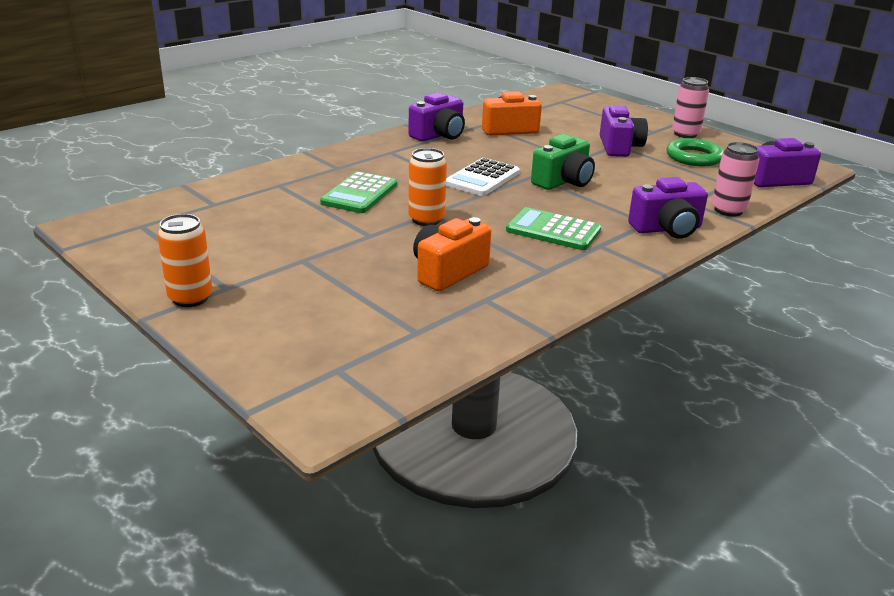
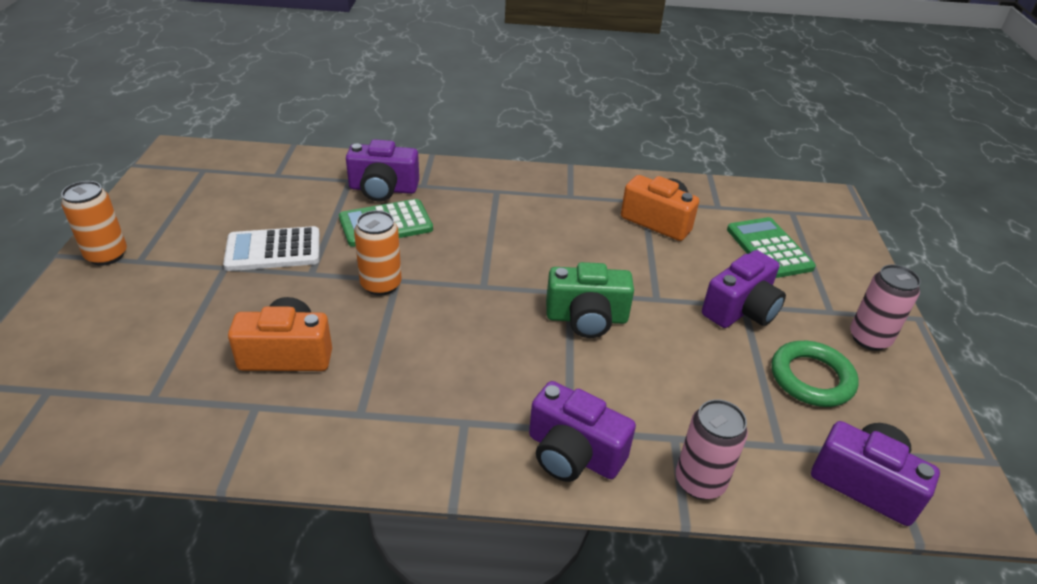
camera: 45 degrees right, 10 degrees up
purple camera [408,92,465,142] -> purple camera moved to [346,139,419,202]
white calculator [446,158,520,196] -> white calculator moved to [223,226,320,271]
green calculator [506,207,601,250] -> green calculator moved to [727,217,816,278]

